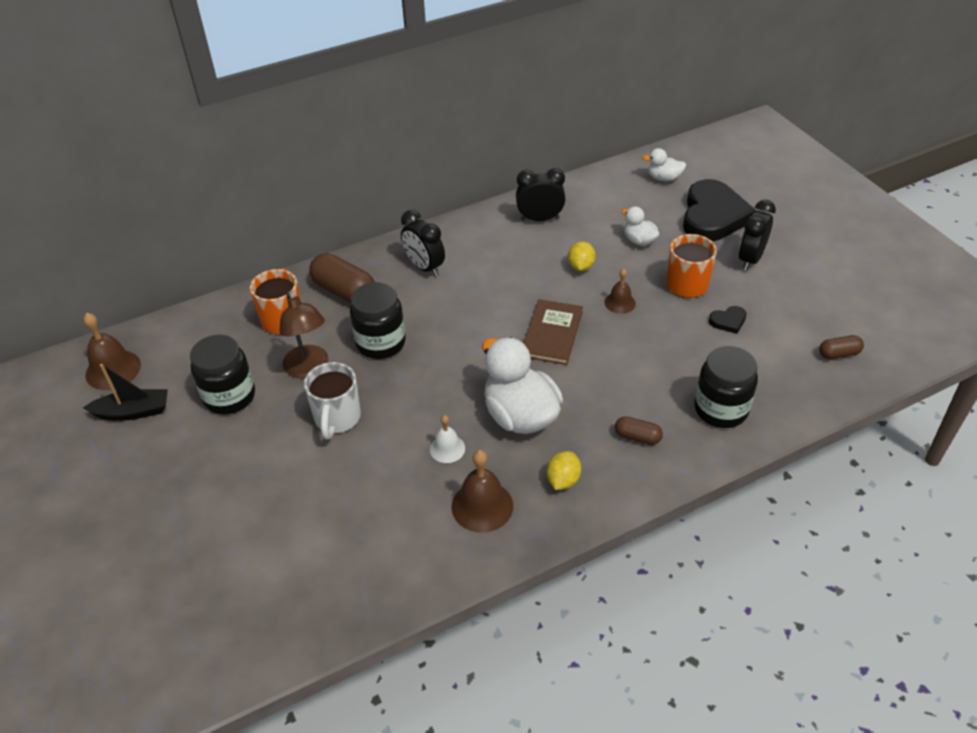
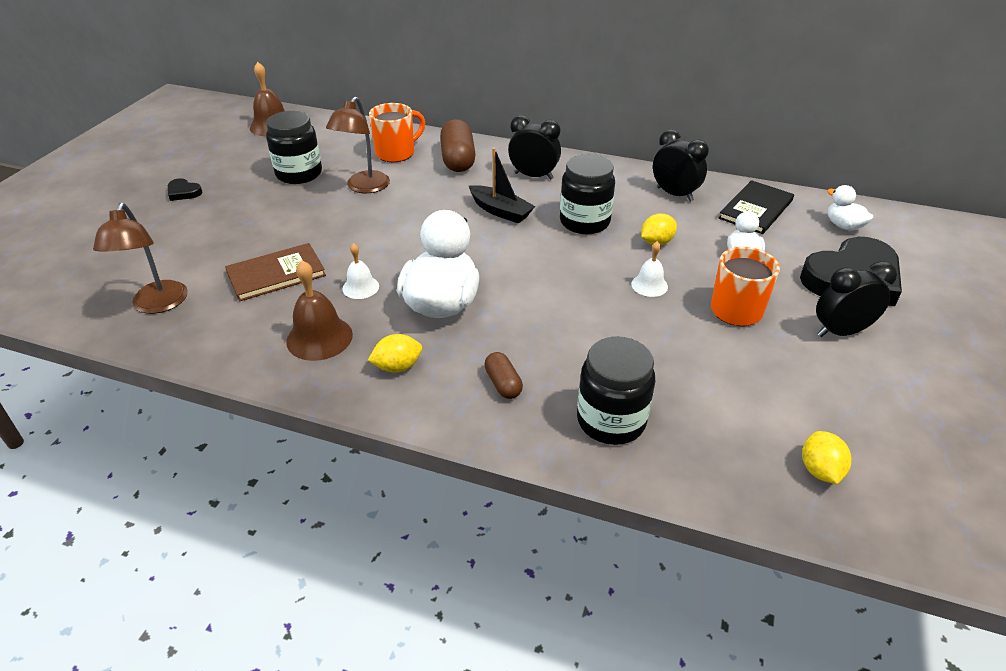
camera: 45 degrees right, 5 degrees down
black boat [83,364,168,421] -> black boat moved to [469,148,535,223]
white mug [304,362,361,440] -> none
black jar [350,282,406,359] -> black jar moved to [560,154,615,234]
black clock [401,210,445,277] -> black clock turned 105 degrees clockwise [508,115,561,180]
brown book [523,299,583,365] -> brown book moved to [225,243,326,302]
brown bell [604,268,636,314] -> white bell [631,241,668,297]
black heart [709,306,747,334] -> black heart moved to [168,178,202,201]
brown capsule [819,335,864,359] -> yellow lemon [802,431,851,484]
none -> brown lamp [93,203,188,314]
none -> black book [719,180,794,234]

